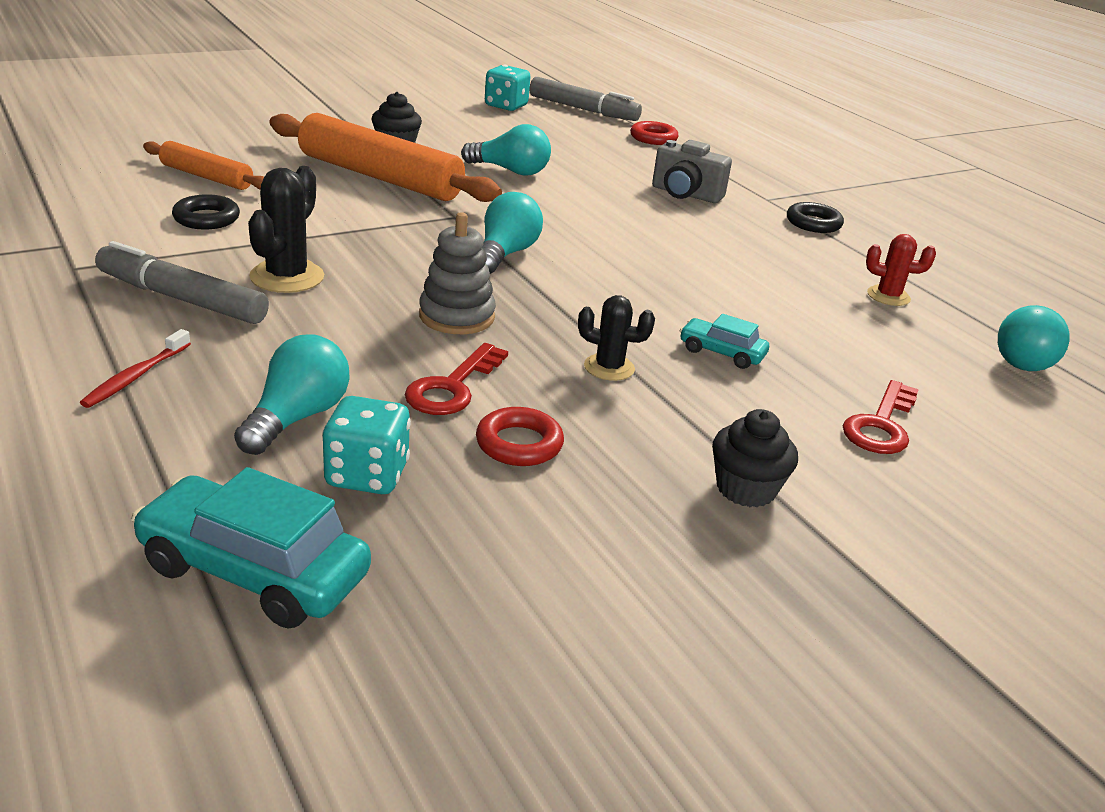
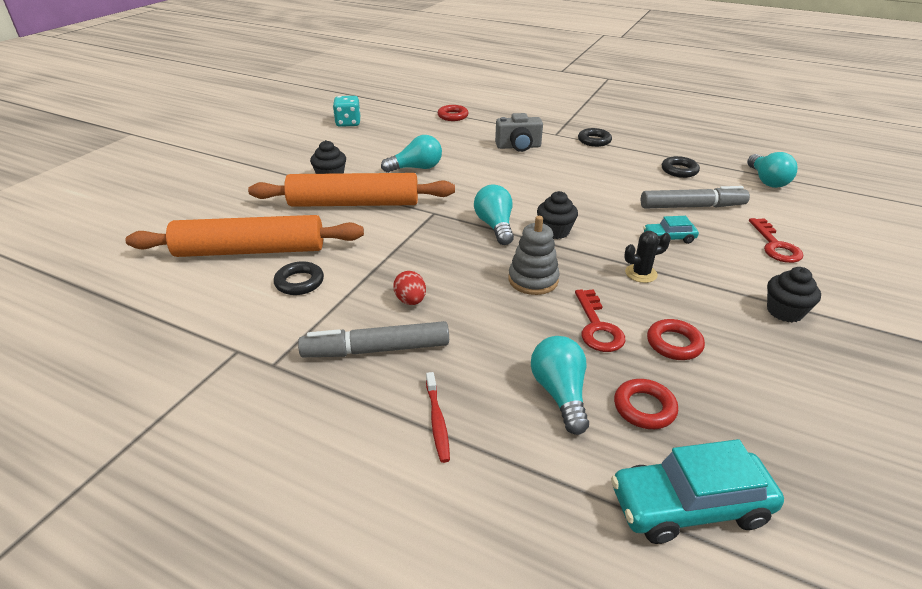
camera: 30 degrees left, 5 degrees up
orange rolling pin [143,141,264,190] -> orange rolling pin [126,215,364,257], size x1.82
black cactus [248,166,324,293] -> red egg [393,271,426,305]
turquoise dice [322,396,411,494] -> red ring [614,379,678,429]
grey marker [529,77,642,121] -> grey marker moved to [641,186,750,209]
red cactus [866,234,936,306] -> black ring [662,156,700,178]
none -> black cupcake [537,191,578,239]

